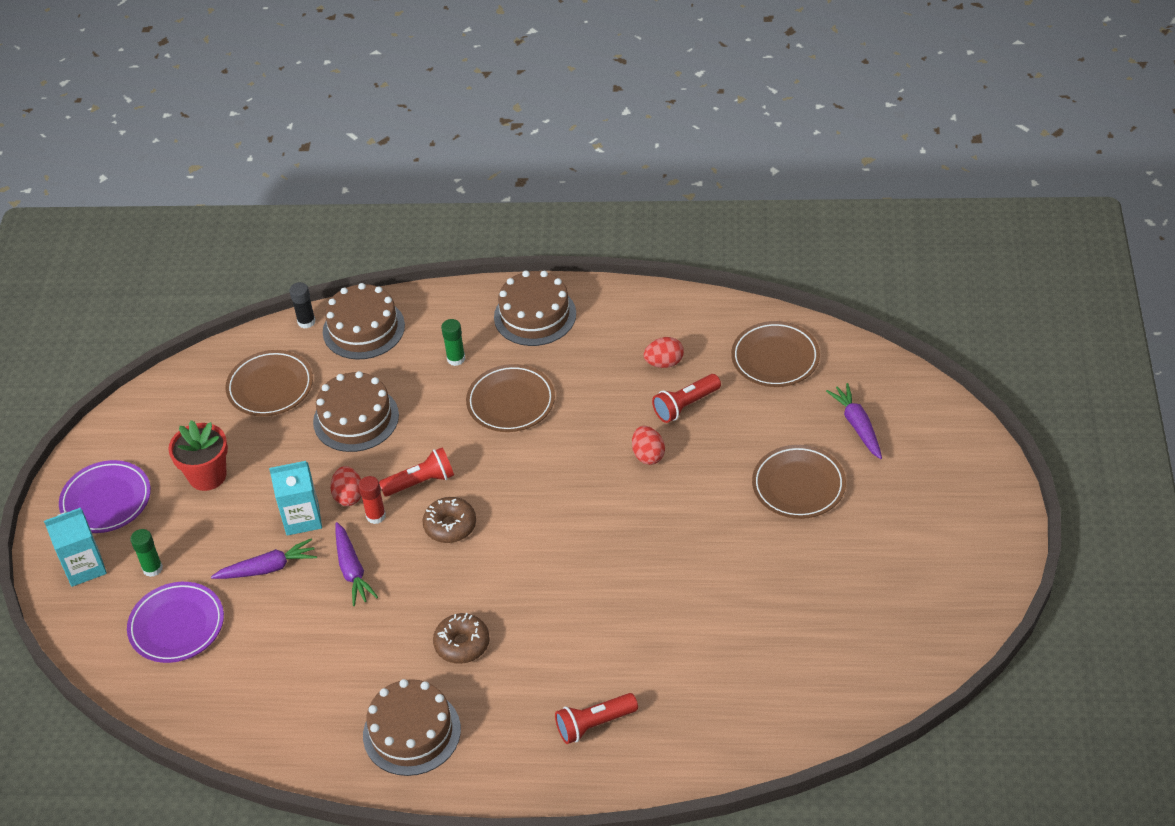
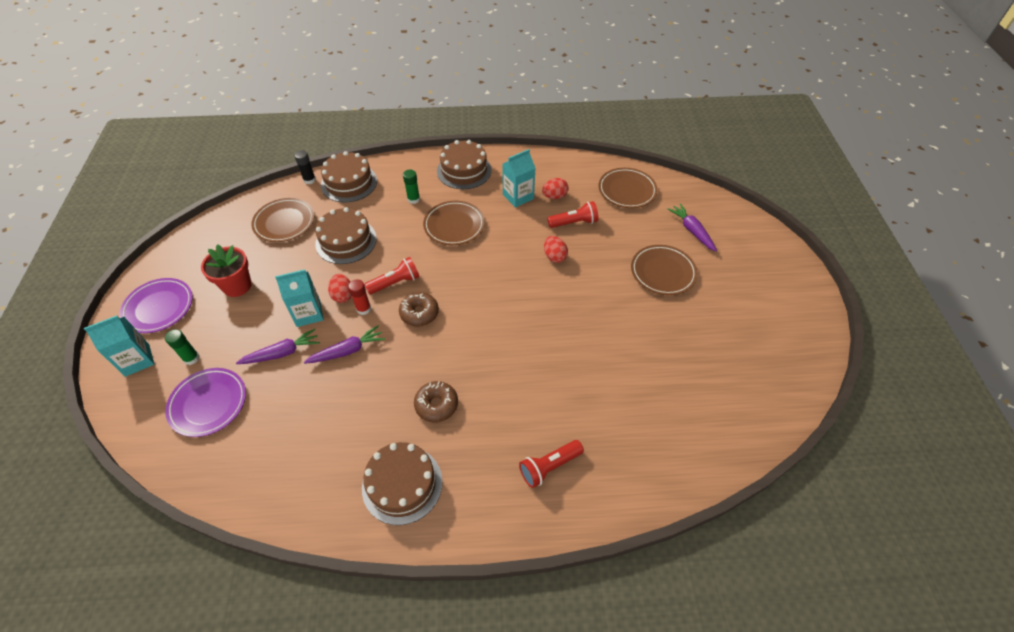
camera: 10 degrees left, 5 degrees up
purple carrot [335,522,378,606] -> purple carrot turned 90 degrees counterclockwise [304,325,385,364]
red flashlight [652,374,721,423] -> red flashlight turned 150 degrees counterclockwise [547,201,598,228]
none -> turquoise carton [502,149,535,208]

